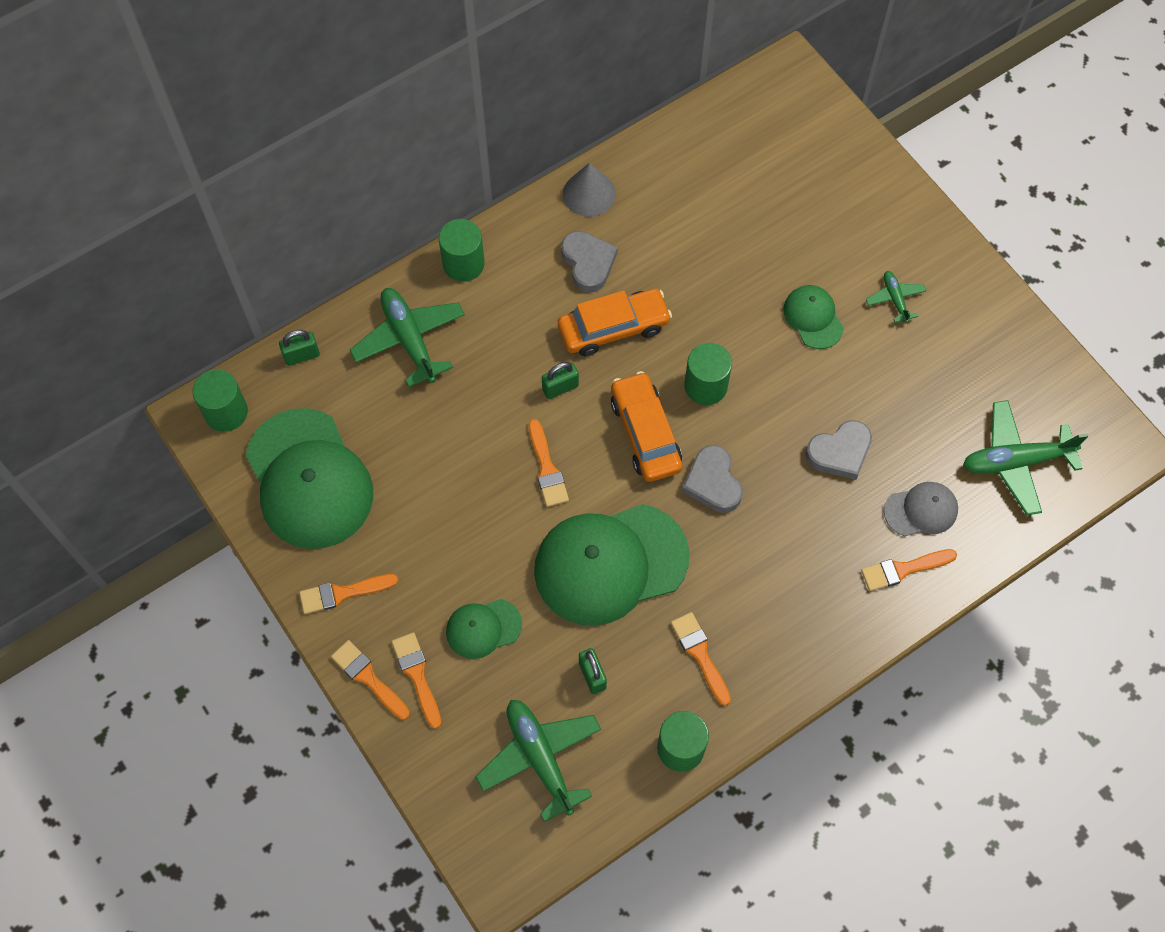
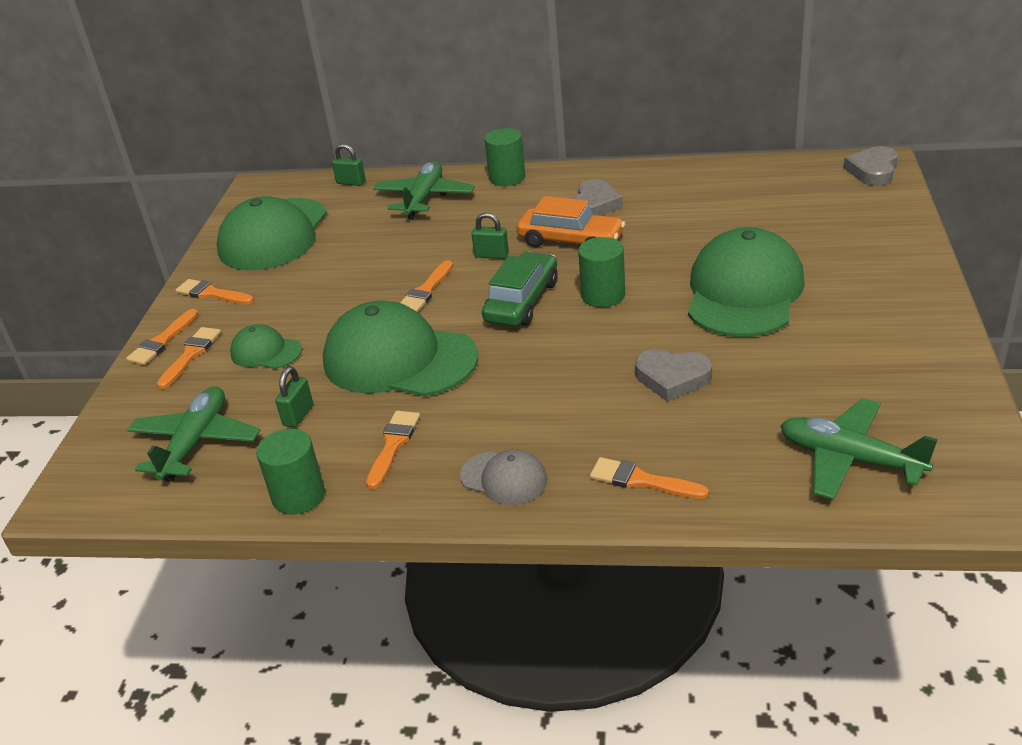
camera: 45 degrees right, 30 degrees down
green cylinder [192,369,248,432] -> none
orange brush [331,640,410,720] -> orange brush turned 150 degrees counterclockwise [126,309,199,365]
grey cone [563,163,616,217] -> none
orange car [611,371,682,482] -> green car [482,252,558,327]
grey heart [682,445,743,513] -> grey heart moved to [844,146,898,186]
green cap [783,285,844,349] -> green cap [688,227,805,337], size x2.07
green plane [866,271,926,323] -> none
grey cap [884,482,958,536] -> grey cap moved to [460,449,547,505]

